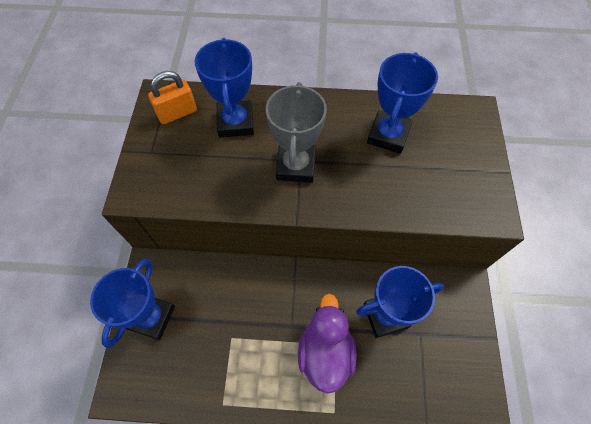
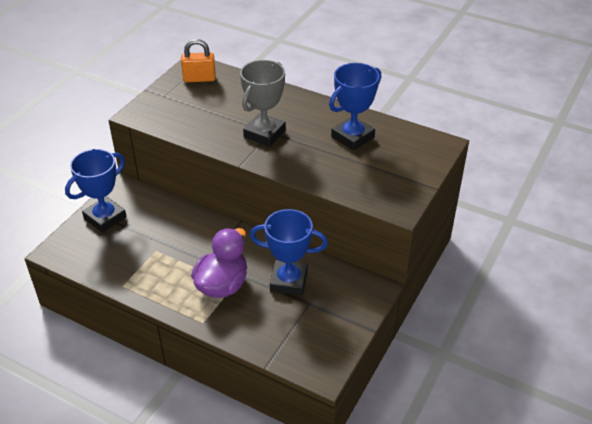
camera: 25 degrees right, 20 degrees down
blue trophy [194,38,254,137] -> none

